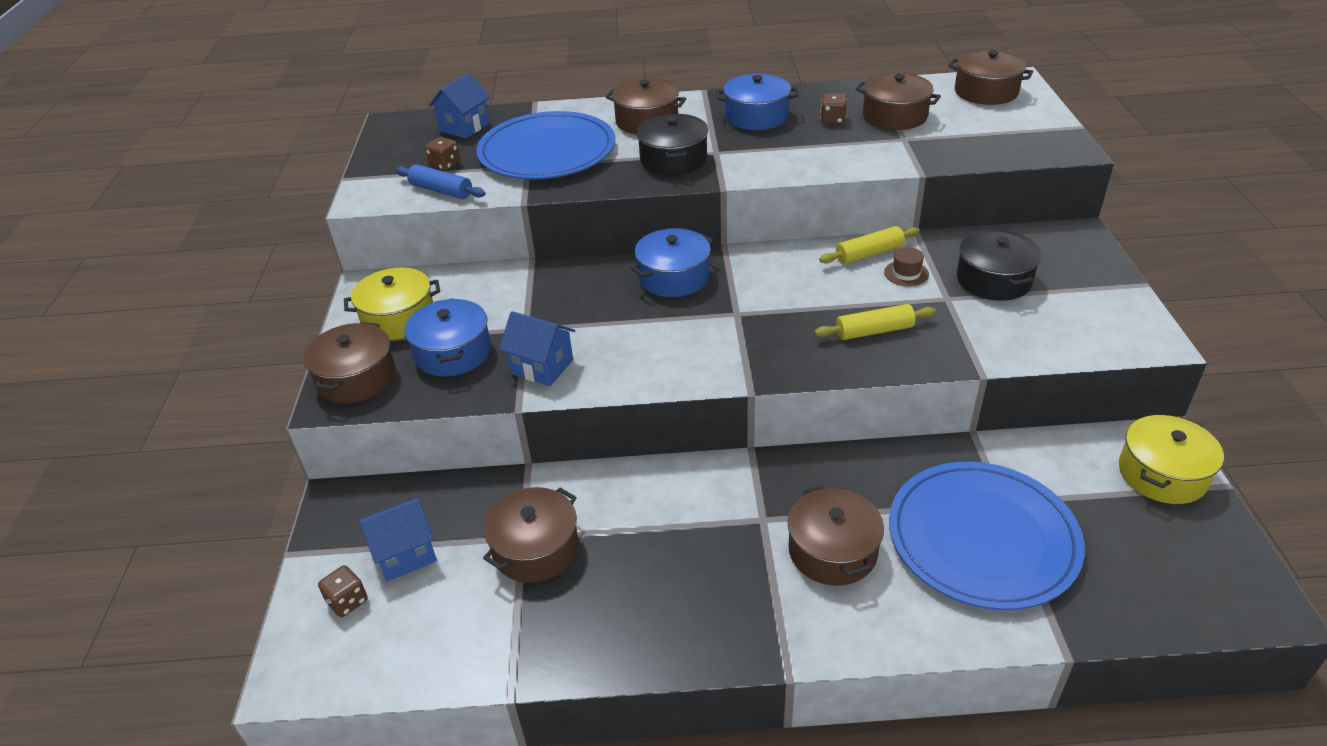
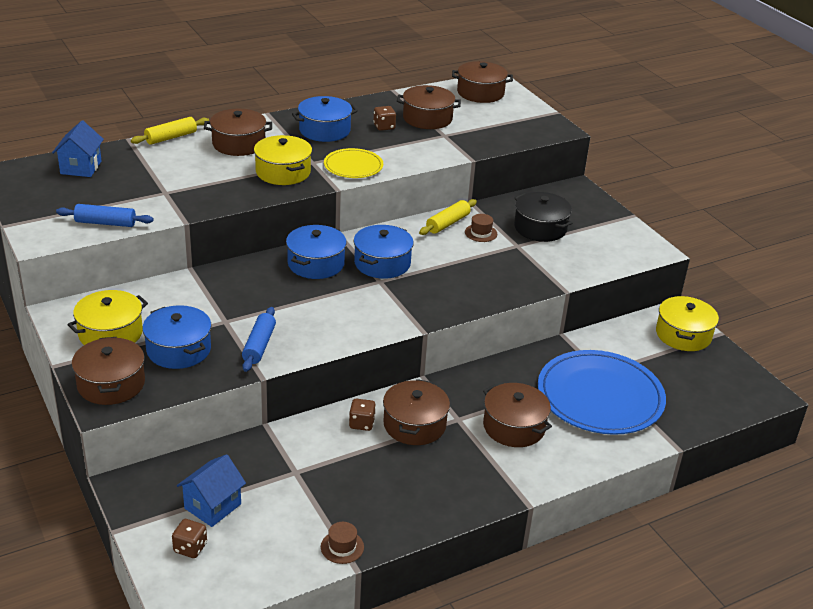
camera: 30 degrees left, 5 degrees down
brown dice [425,137,460,171] -> brown dice moved to [349,399,376,431]
blue plate [476,111,615,179] -> none
brown pot [483,487,578,583] -> brown pot moved to [383,379,450,445]
blue house [499,311,575,386] -> blue rolling pin [242,307,276,372]
black pot [636,114,708,175] -> yellow pot [254,135,312,185]
yellow rolling pin [814,304,936,340] -> yellow rolling pin moved to [131,117,209,145]
none -> brown hat [321,522,364,564]
none -> yellow plate [324,148,383,178]
none -> blue pot [354,225,414,279]

